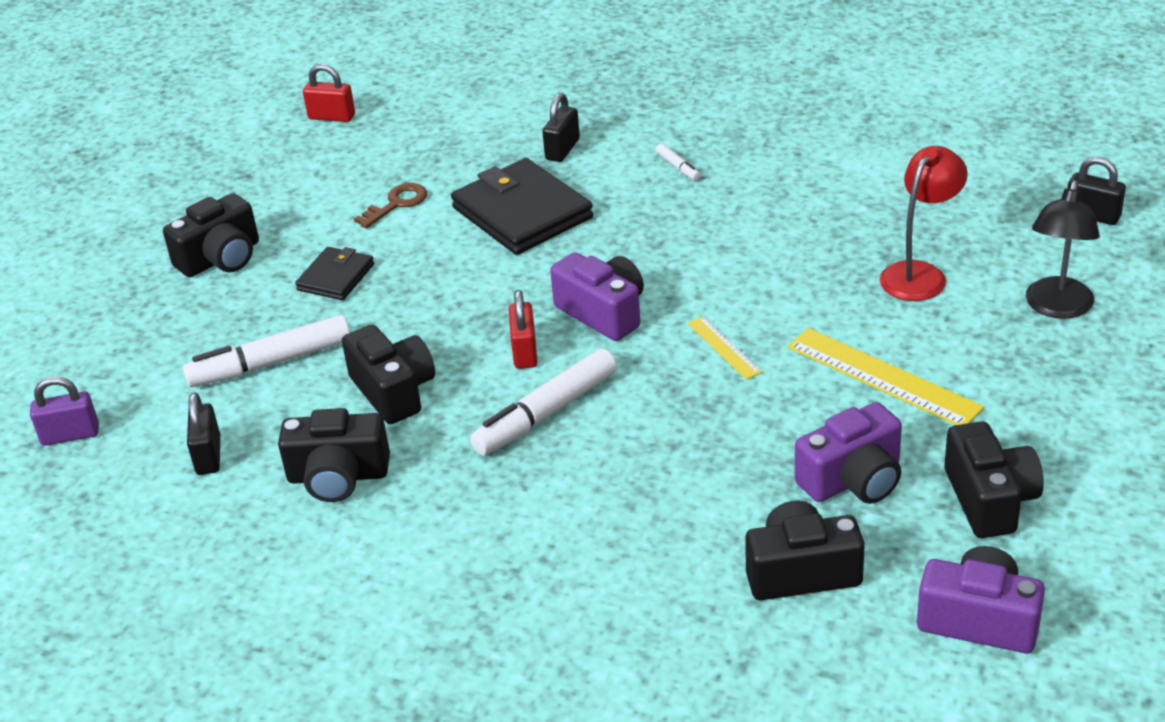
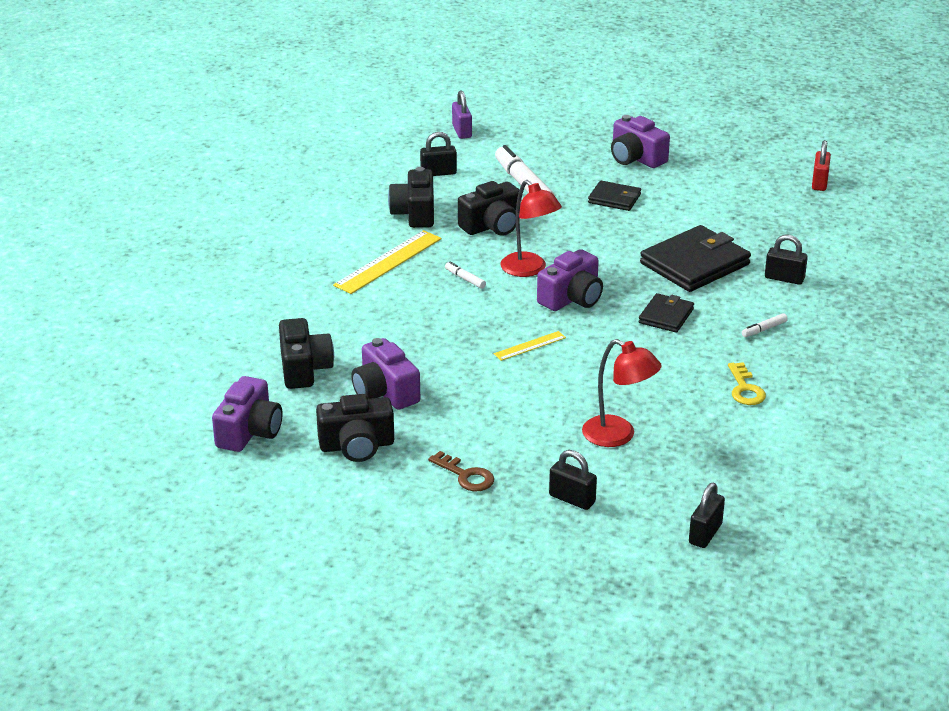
camera: 85 degrees right, 5 degrees down
black camera [163,193,259,277] -> purple camera [611,115,670,168]
brown key [354,183,427,228] -> brown key moved to [428,451,494,491]
white marker [470,348,617,455] -> white marker [445,262,486,289], size x0.45
red padlock [509,290,537,369] -> red lamp [501,180,562,277]
yellow ruler [787,328,984,425] -> yellow ruler moved to [333,230,441,294]
black lamp [1026,180,1100,319] -> black padlock [549,450,597,510]
none -> black wallet [639,293,694,333]
none -> yellow key [728,362,766,405]

